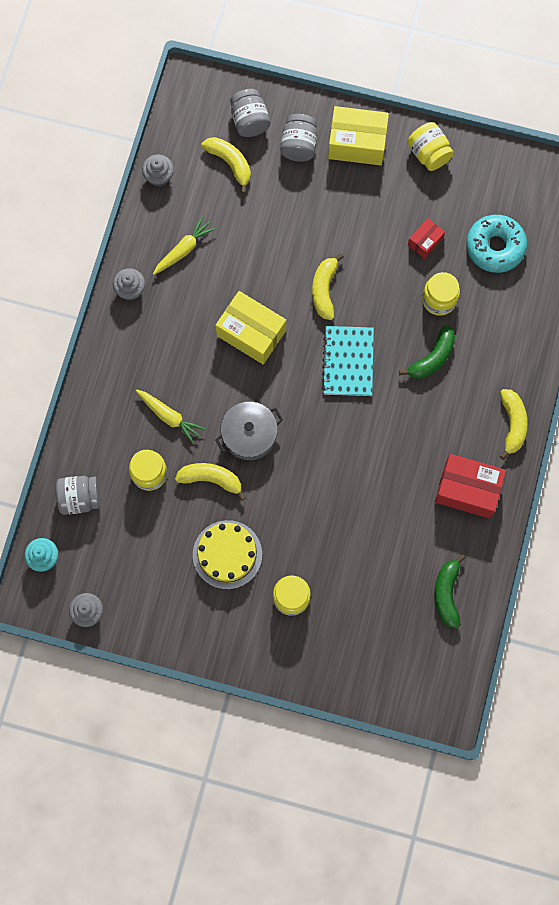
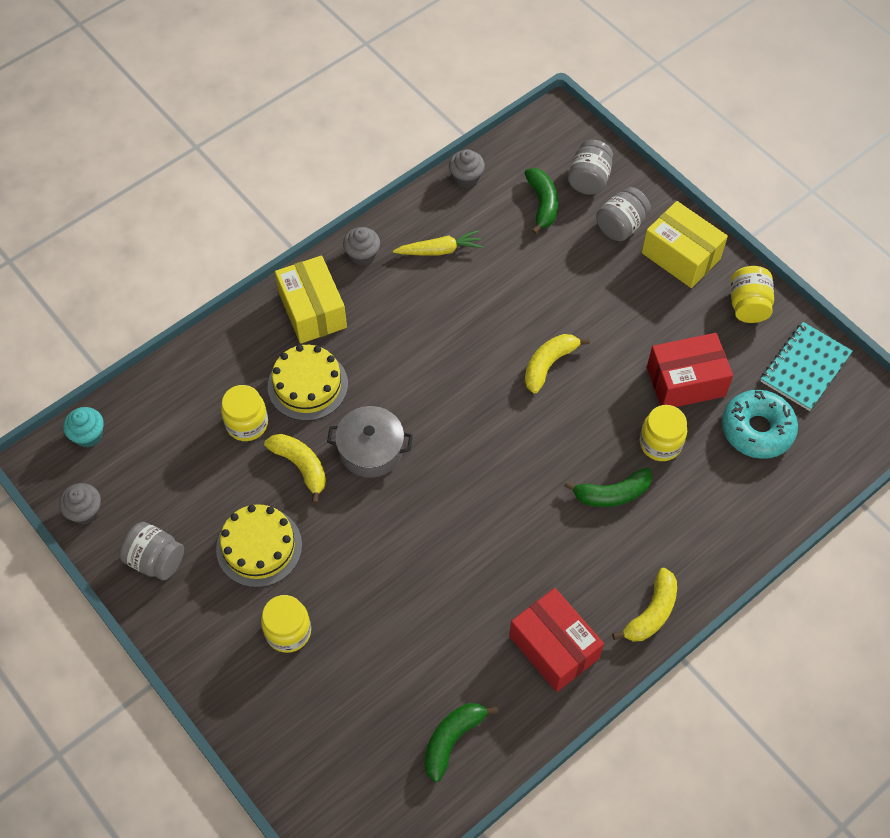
camera: 35 degrees right, 15 degrees down
grey jar [56,476,101,515] -> grey jar moved to [119,522,184,580]
yellow carrot [136,389,205,444] -> yellow cake [268,345,348,421]
yellow banana [202,137,251,194] -> green banana [525,168,558,234]
yellow box [215,291,286,364] -> yellow box moved to [275,256,347,344]
turquoise notebook [322,326,374,396] -> turquoise notebook moved to [761,322,853,411]
red box [408,218,445,259] -> red box [647,333,733,407], size x1.88

